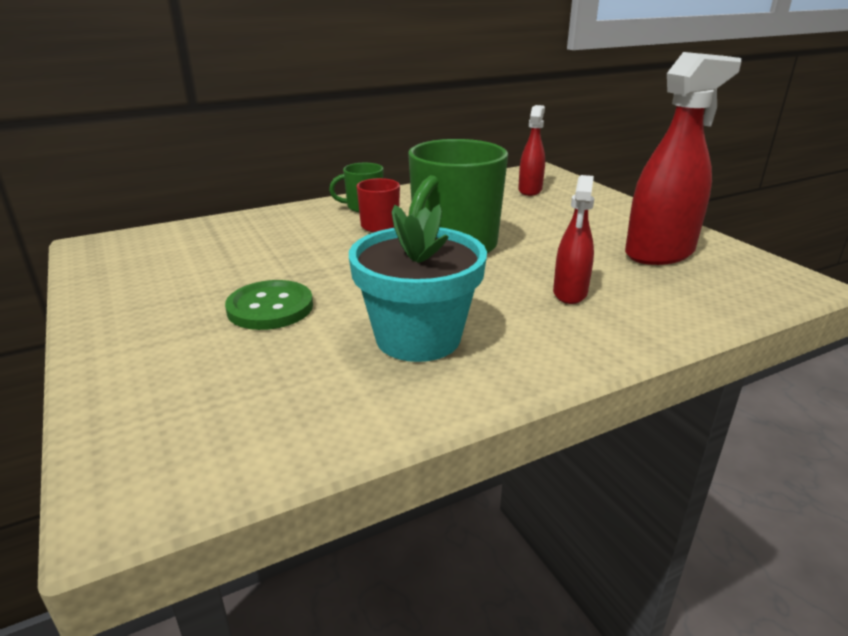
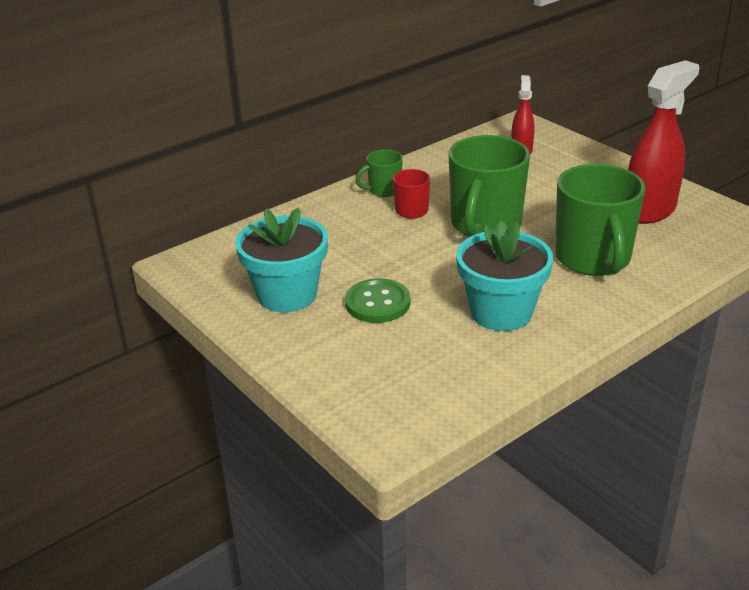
camera: 10 degrees left, 5 degrees up
red spray bottle [553,175,594,304] -> green mug [555,164,645,276]
none -> turquoise flower pot [235,207,328,312]

